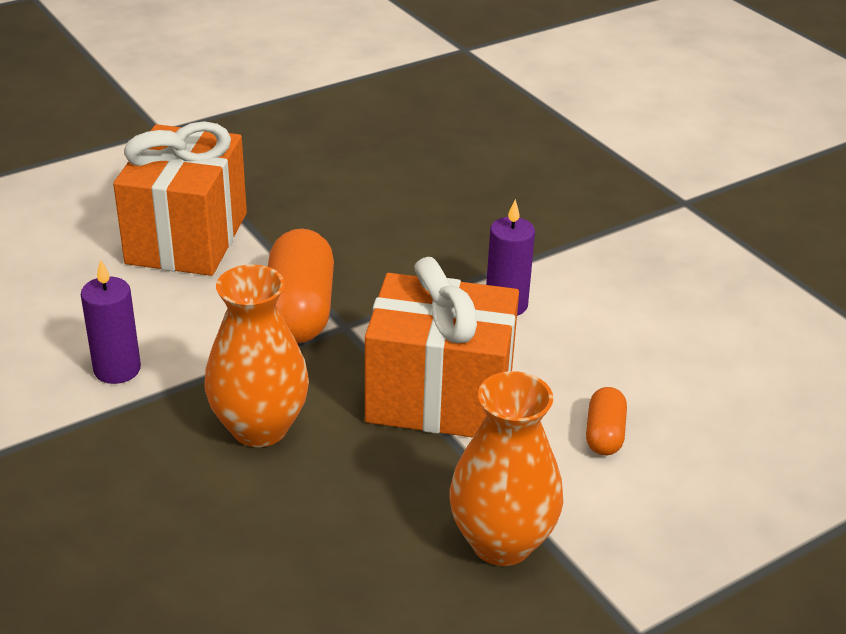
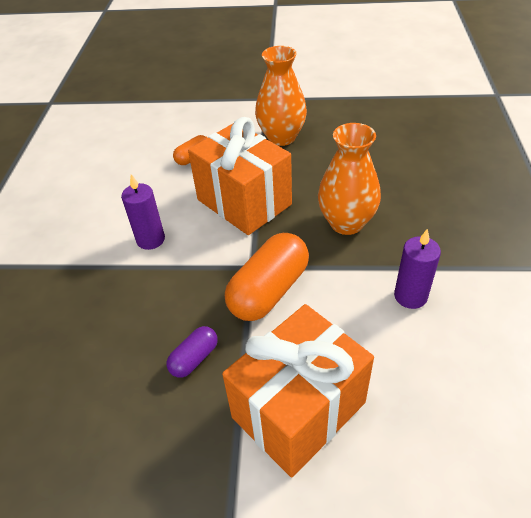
camera: 140 degrees left, 10 degrees up
none -> purple capsule [167,326,218,378]

